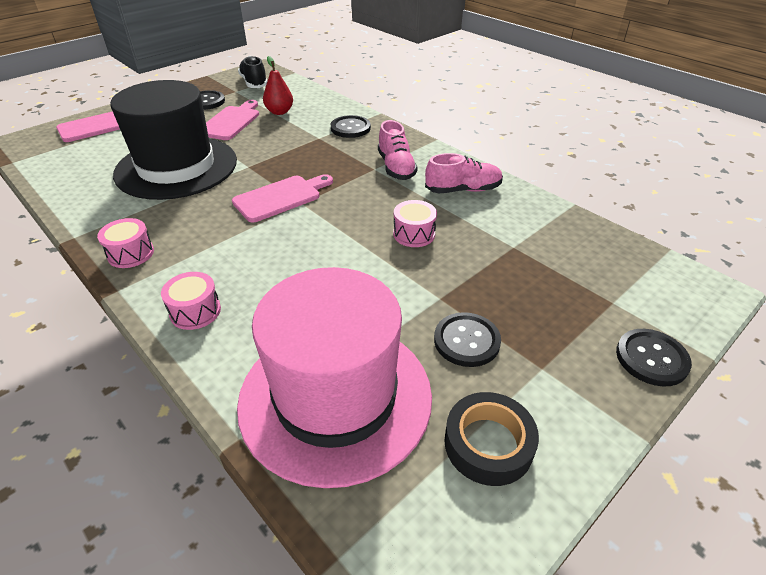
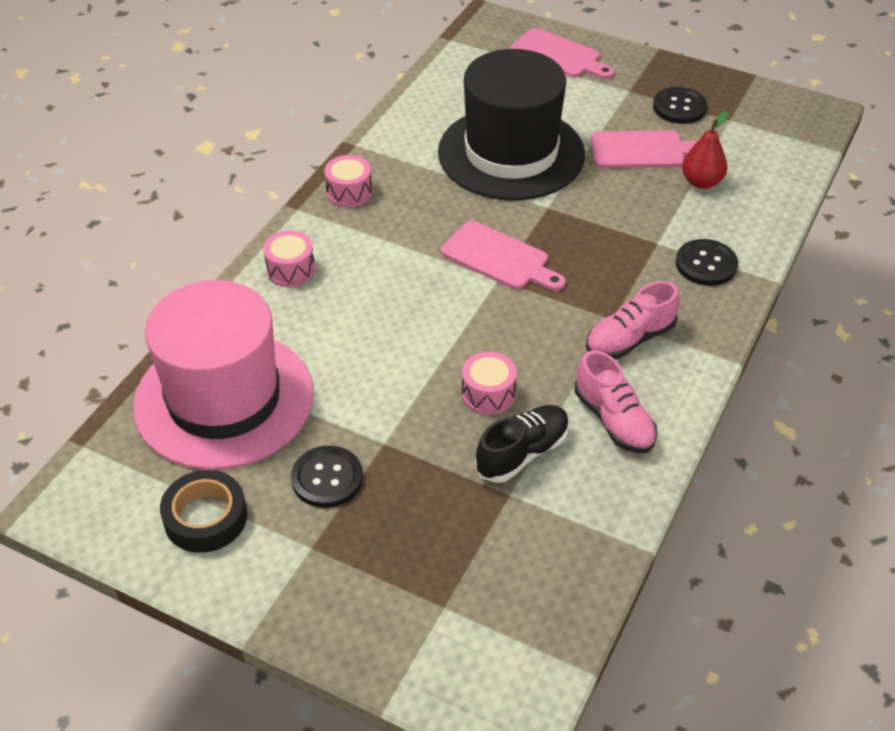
camera: 70 degrees right, 5 degrees up
black shoe [238,56,267,88] -> black shoe moved to [475,405,569,483]
black button [616,329,692,387] -> none

